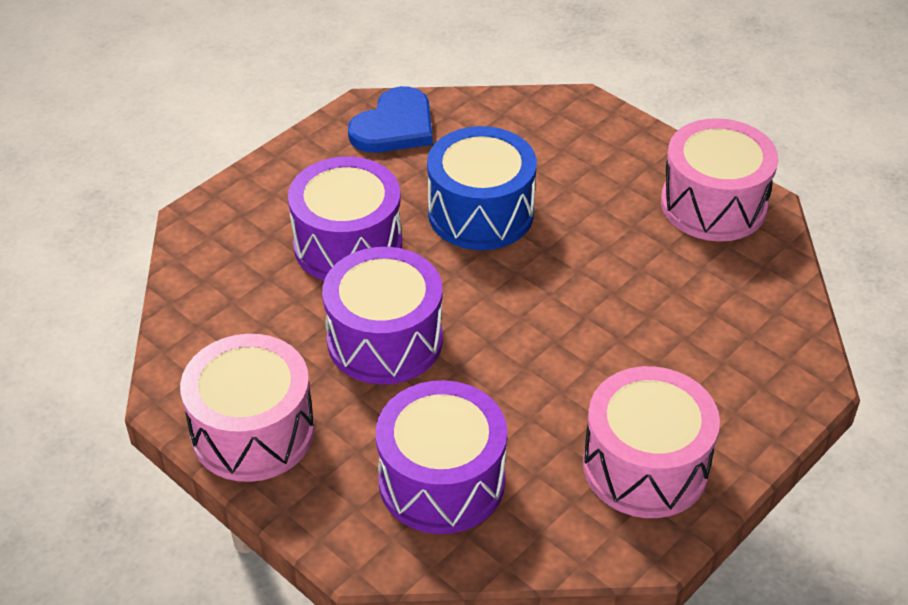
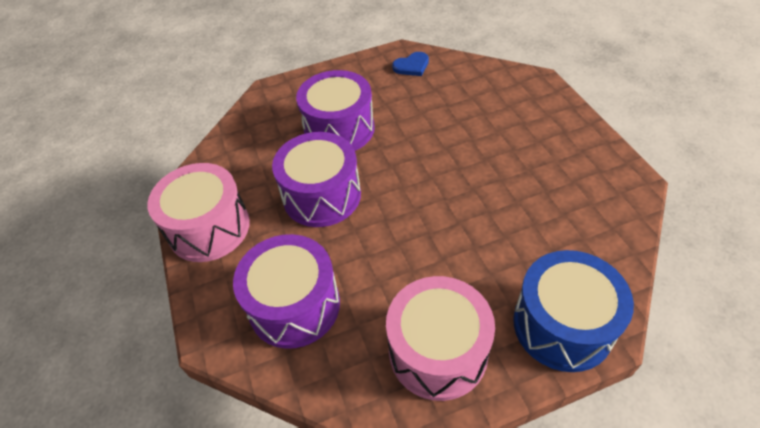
camera: 30 degrees right, 5 degrees up
blue heart [348,86,433,153] -> blue heart [392,52,429,76], size x0.62
blue drum [427,126,537,250] -> blue drum moved to [513,250,634,372]
pink drum [661,118,778,241] -> none

